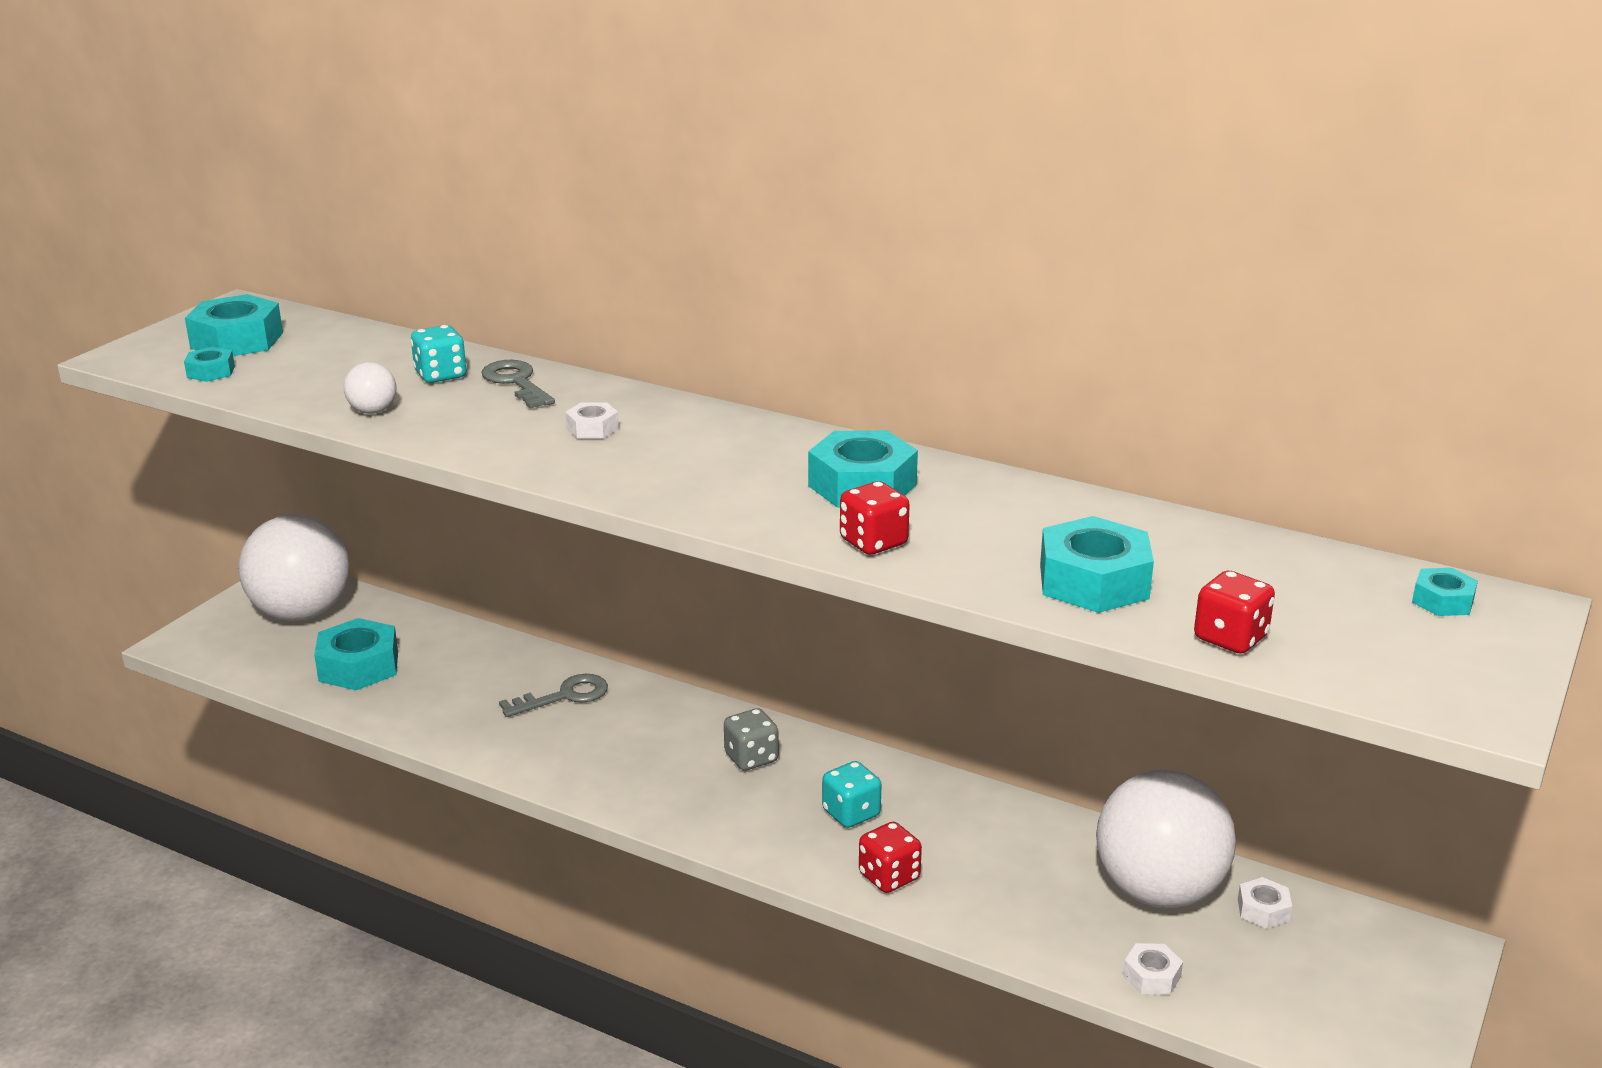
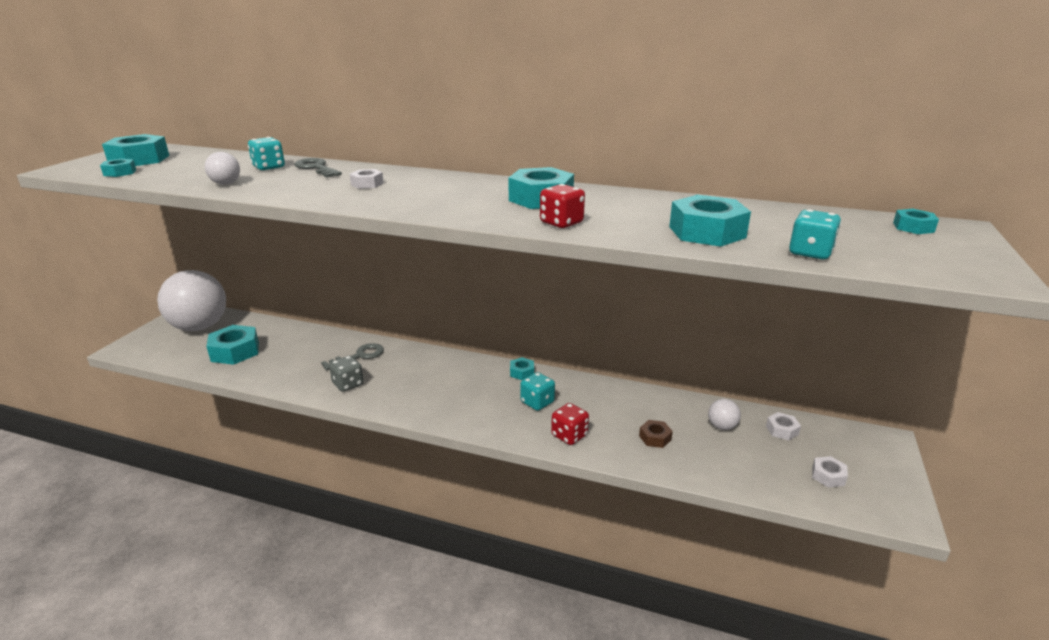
camera: 10 degrees left, 0 degrees up
grey dice [724,708,779,771] -> grey dice moved to [329,356,364,392]
white ball [1096,770,1236,908] -> white ball [708,399,741,430], size x0.40
white nut [1123,943,1183,995] -> white nut moved to [812,456,848,488]
red dice [1194,571,1275,654] -> turquoise dice [789,209,841,259]
none -> turquoise nut [510,357,534,380]
none -> brown nut [639,420,673,448]

